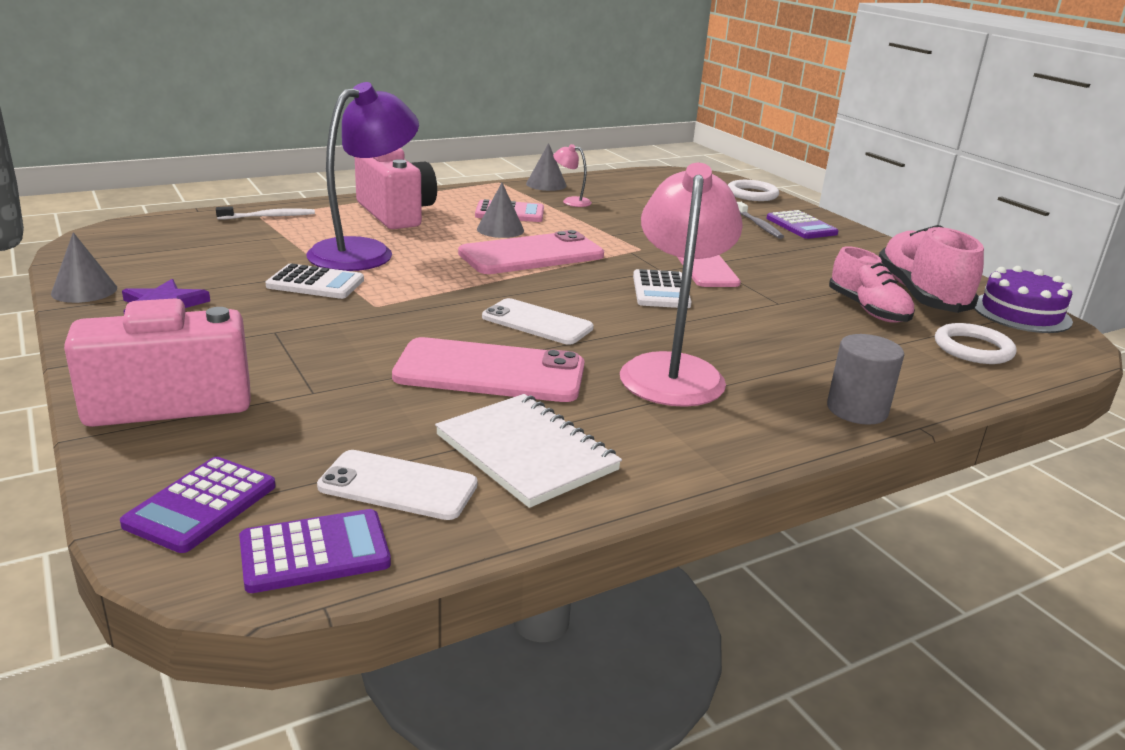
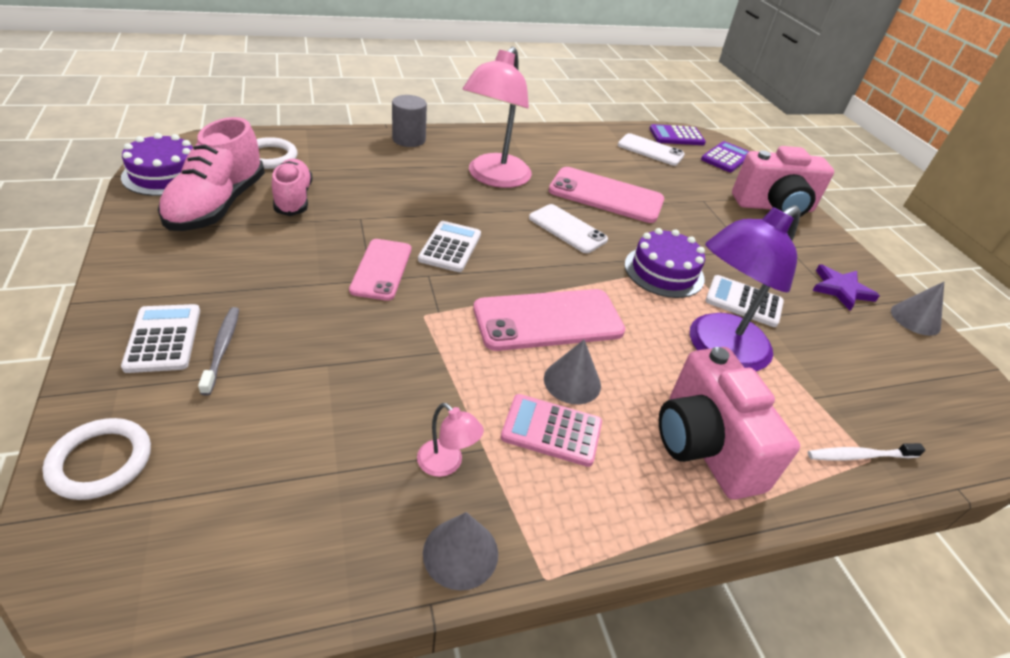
camera: 170 degrees left, 15 degrees up
white notebook [435,394,622,508] -> none
purple calculator [766,210,839,239] -> white calculator [121,304,200,373]
none -> purple cake [624,228,705,298]

